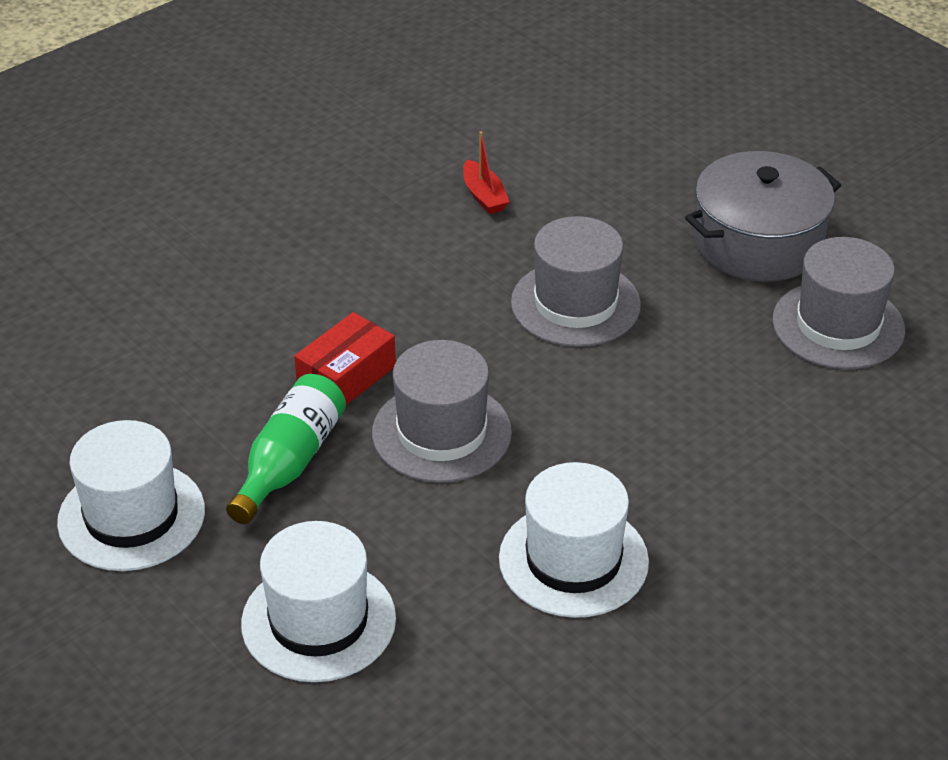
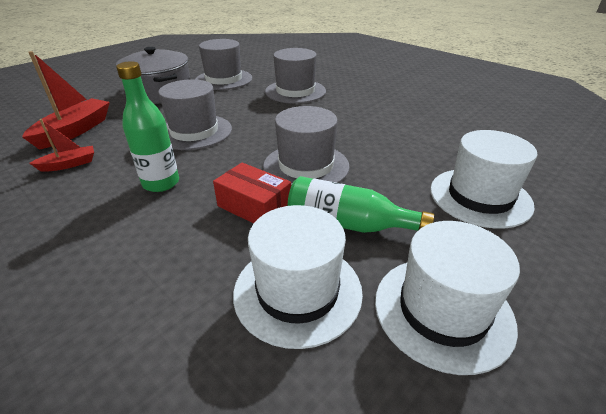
camera: 95 degrees left, 5 degrees down
white hat [499,462,649,618] -> white hat moved to [233,205,363,349]
none -> red boat [22,51,110,150]
none -> green bottle [116,61,179,192]
none -> grey hat [265,48,326,104]

